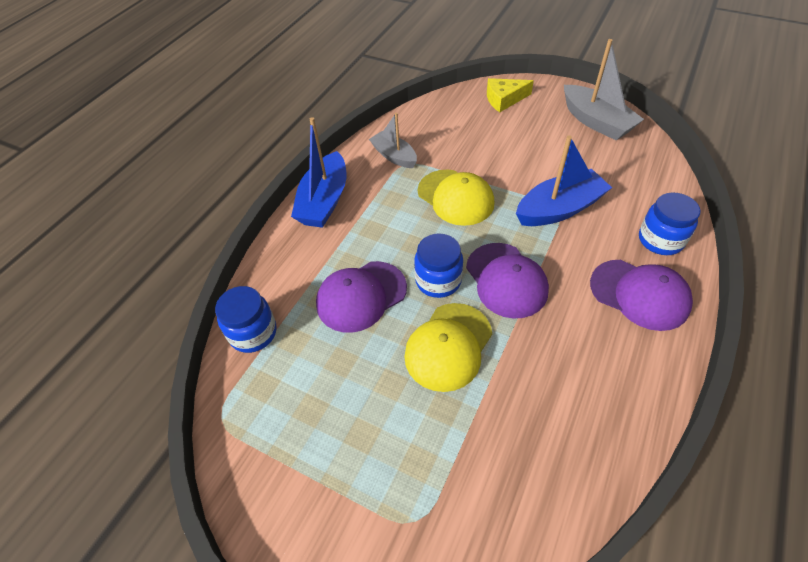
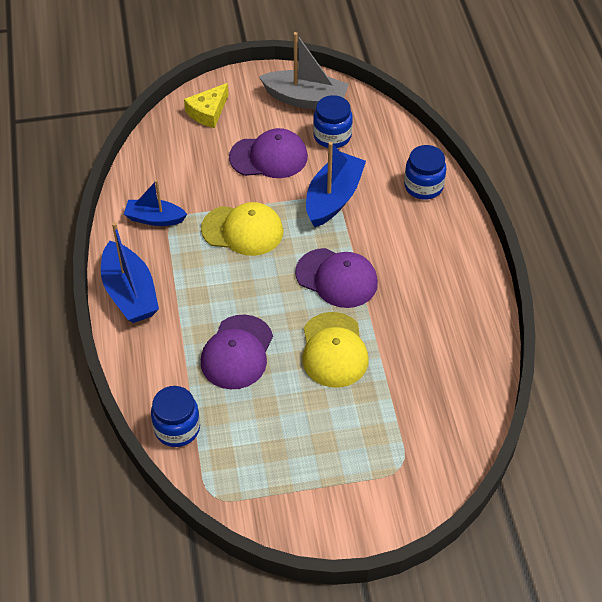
camera: 40 degrees left, 0 degrees up
grey boat [369,112,417,168] -> blue boat [124,180,187,226]
blue jar [414,233,463,298] -> blue jar moved to [313,95,353,148]
purple cap [590,260,693,331] -> purple cap moved to [229,128,308,178]

